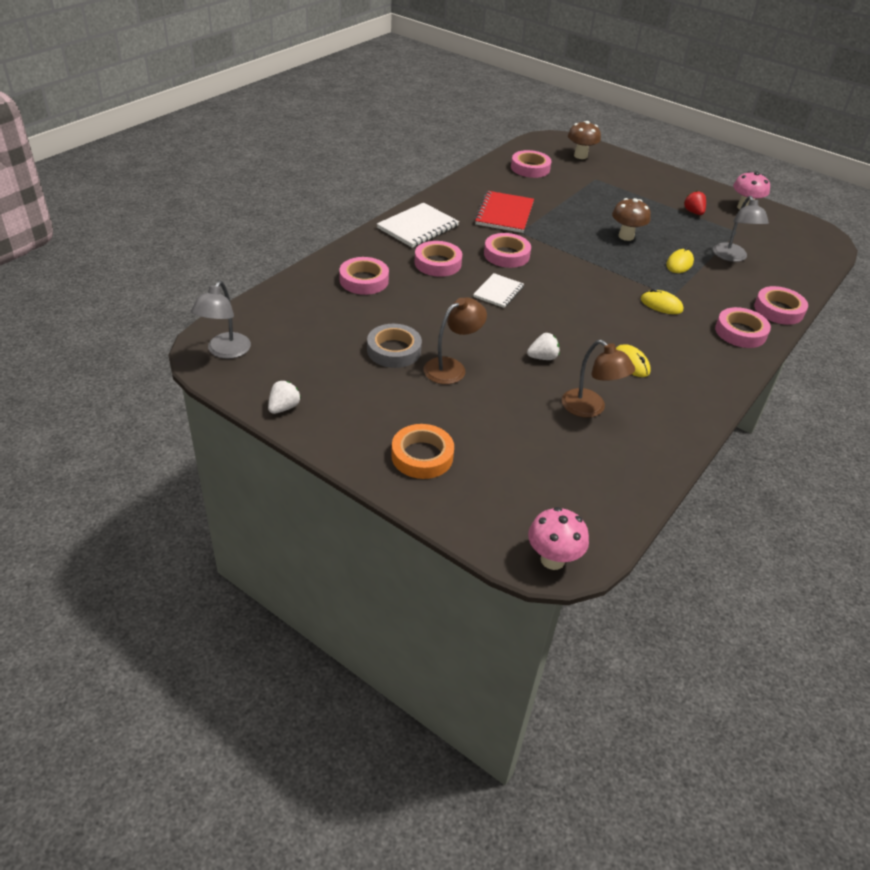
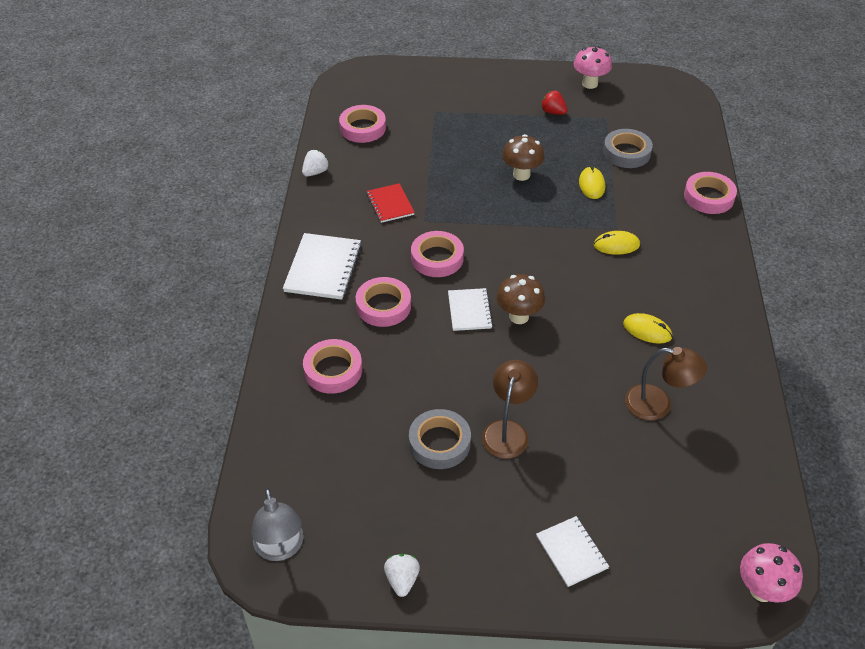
camera: 30 degrees left, 5 degrees up
orange tape [391,424,454,479] -> white notebook [536,516,609,587]
red notebook [474,191,534,233] -> red notebook [366,183,415,223], size x0.63
white strawberry [527,333,560,360] -> white strawberry moved to [302,150,329,177]
brown mushroom [568,121,601,159] -> brown mushroom moved to [497,274,545,324]
grey lamp [713,196,769,262] -> grey tape [603,129,653,168]
pink tape [715,307,771,348] -> none

